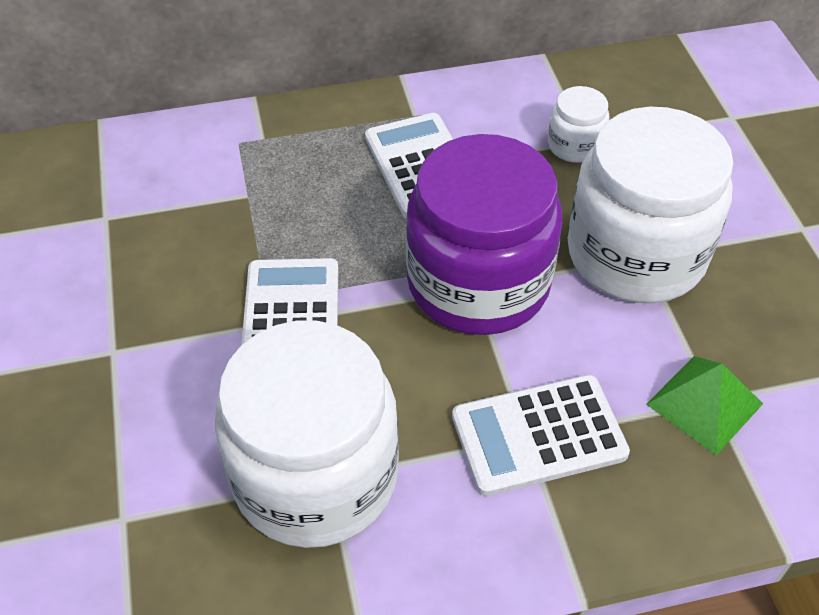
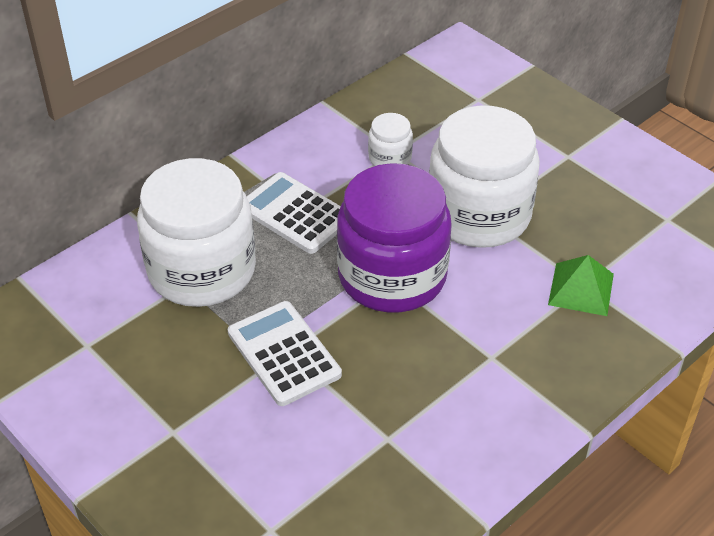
camera: 30 degrees left, 5 degrees down
white jar [215,320,399,548] -> white jar moved to [137,158,256,307]
white calculator [452,374,630,496] -> none

